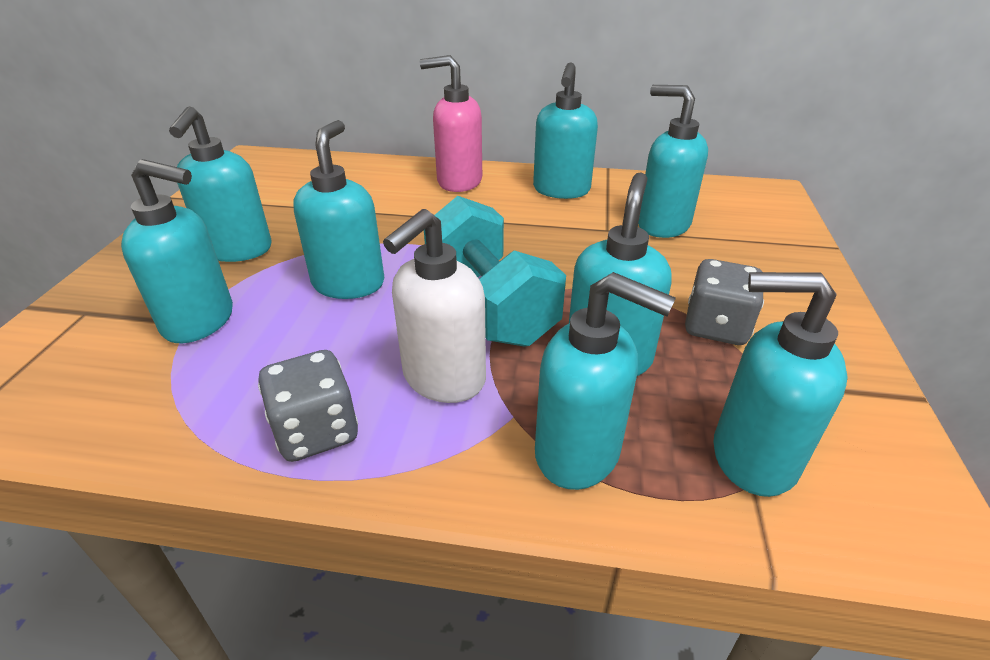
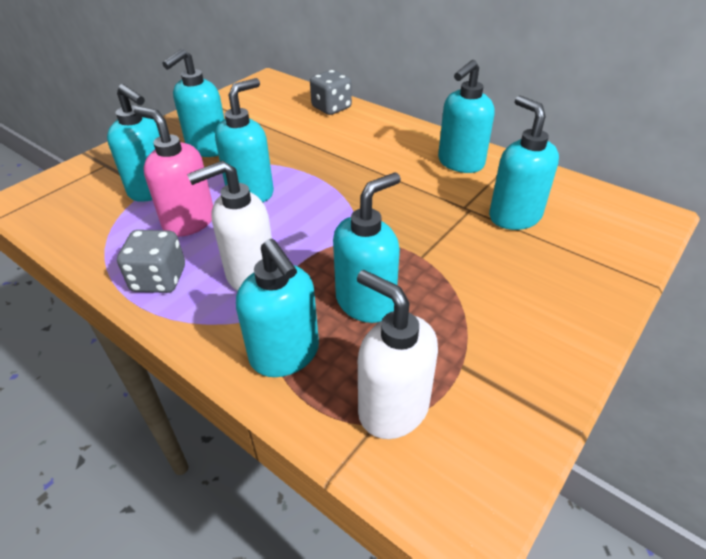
camera: 30 degrees right, 5 degrees up
pink soap dispenser [420,55,482,192] -> pink soap dispenser moved to [134,106,213,237]
turquoise dumbbell [424,196,566,347] -> none
grey dice [685,259,764,345] -> grey dice moved to [310,70,352,115]
turquoise soap dispenser [713,272,848,497] -> white soap dispenser [357,270,438,439]

